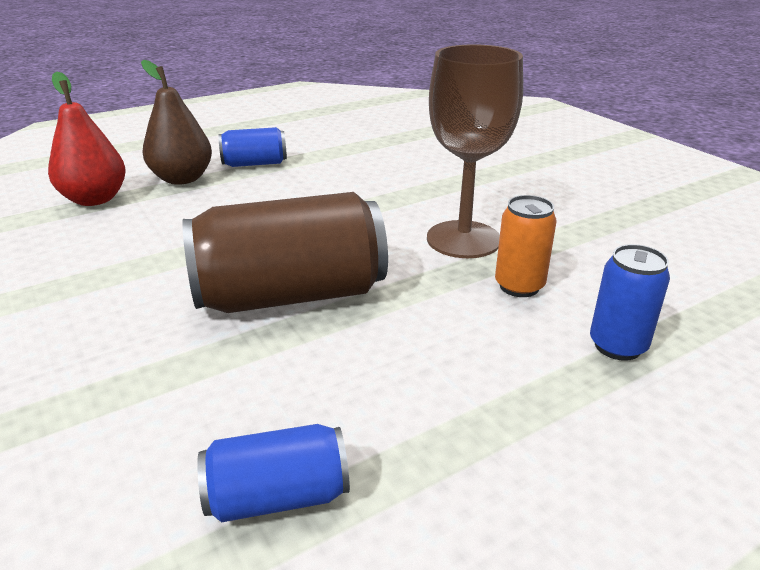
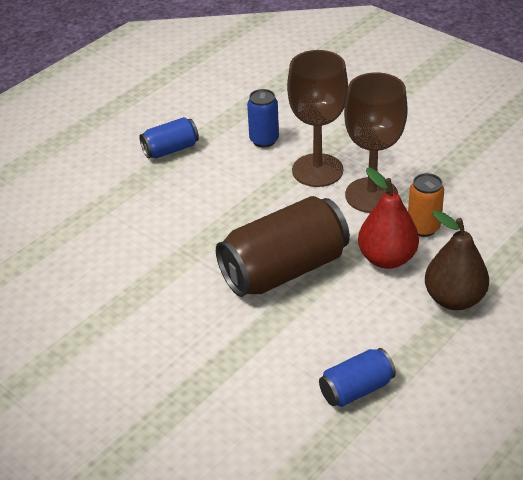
camera: 15 degrees left, 10 degrees up
red pear [48,71,126,206] -> red pear moved to [358,168,419,269]
brown pear [141,60,212,185] -> brown pear moved to [425,210,489,310]
blue can [590,244,670,361] -> blue can moved to [247,89,279,148]
none -> brown goblet [287,50,348,187]

